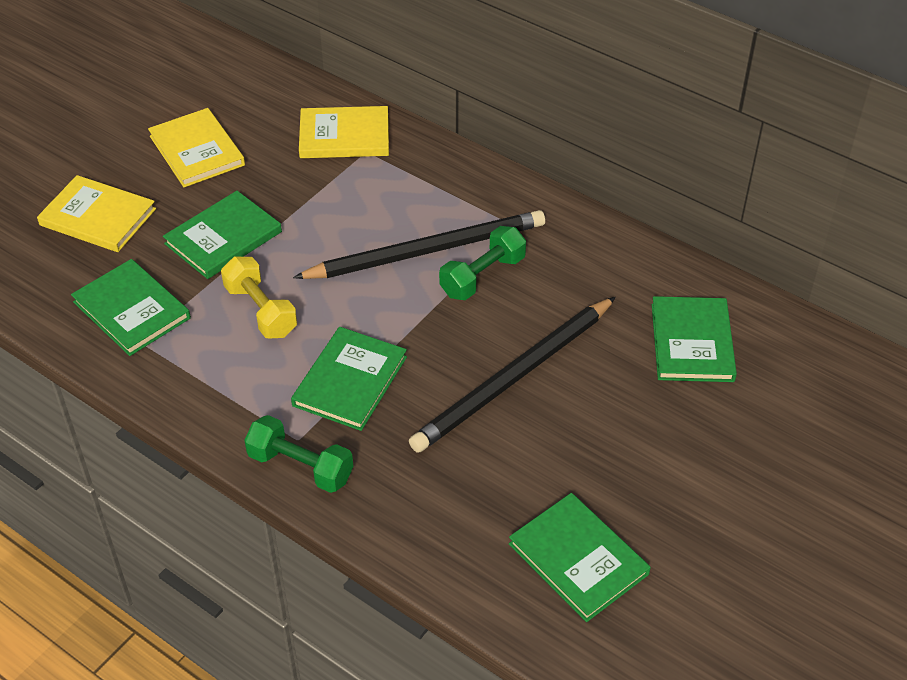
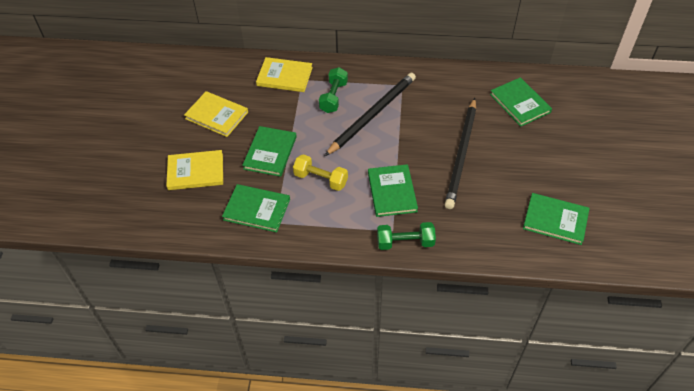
camera: 30 degrees left, 5 degrees up
yellow book [299,106,389,158] -> yellow book turned 45 degrees clockwise [256,57,313,92]
green dumbbell [439,226,526,300] -> green dumbbell moved to [319,67,348,113]

